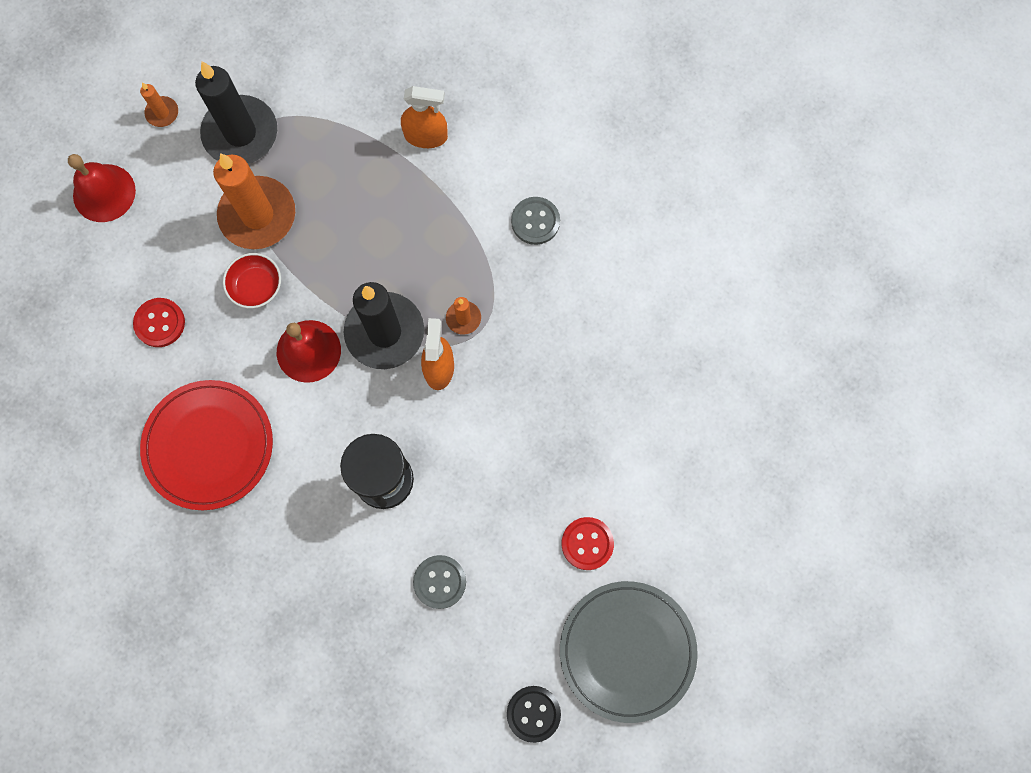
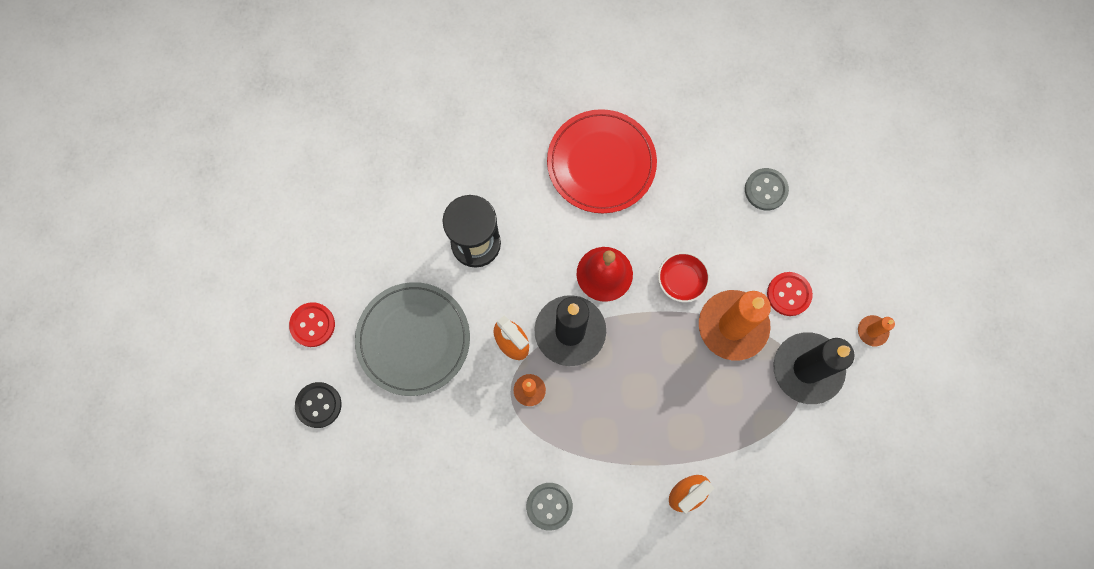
camera: 135 degrees right, 0 degrees up
red bell [68,154,136,222] -> none
red button [133,298,185,347] -> red button moved to [767,272,813,316]
grey button [413,555,466,609] -> grey button moved to [745,168,789,210]
black button [507,686,561,743] -> black button moved to [295,382,342,428]
grey plate [560,581,698,723] -> grey plate moved to [355,282,470,396]

